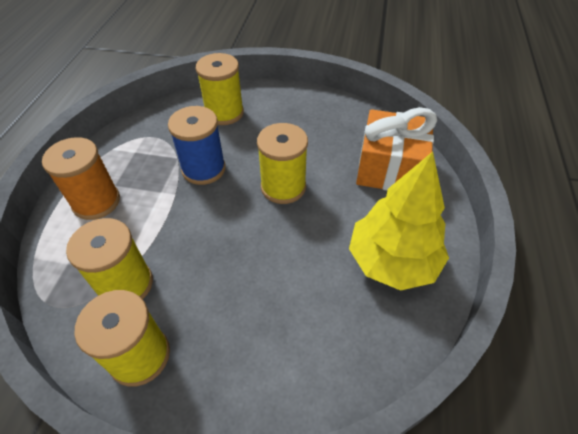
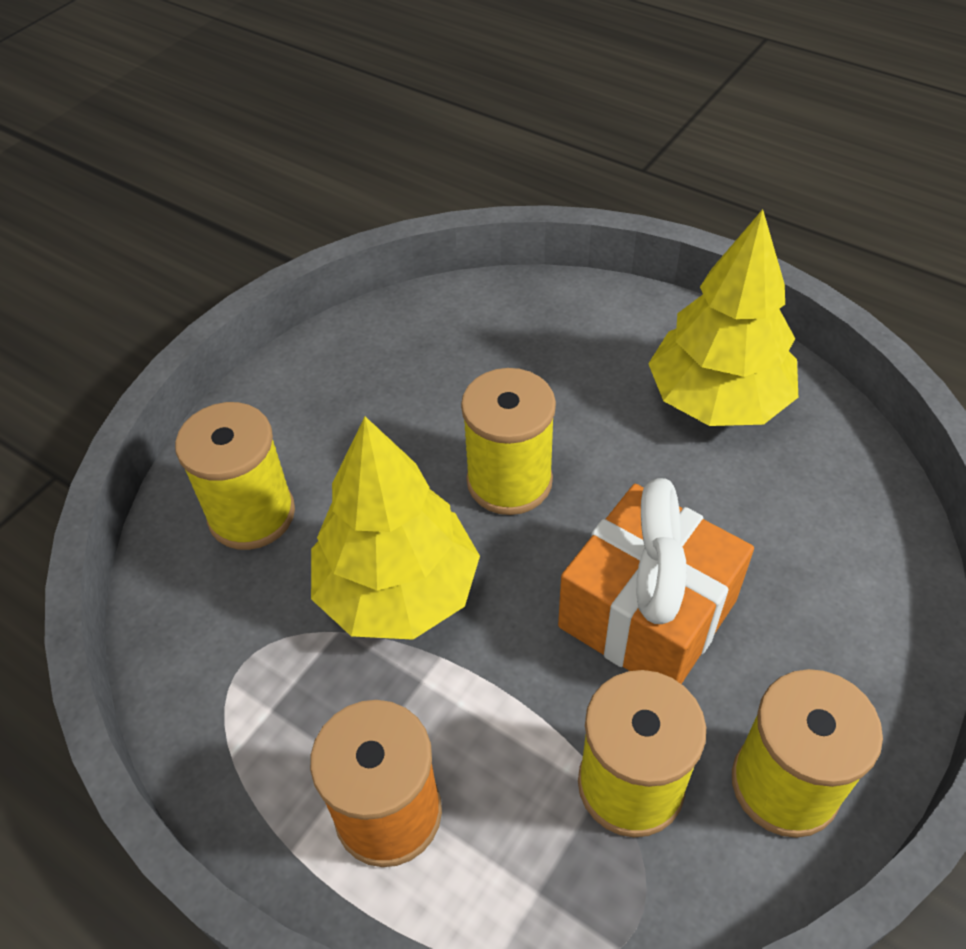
camera: 65 degrees left, 0 degrees up
blue spool [168,106,226,185] -> yellow tree [311,416,480,640]
orange gift [356,107,437,190] -> orange gift moved to [558,478,754,684]

